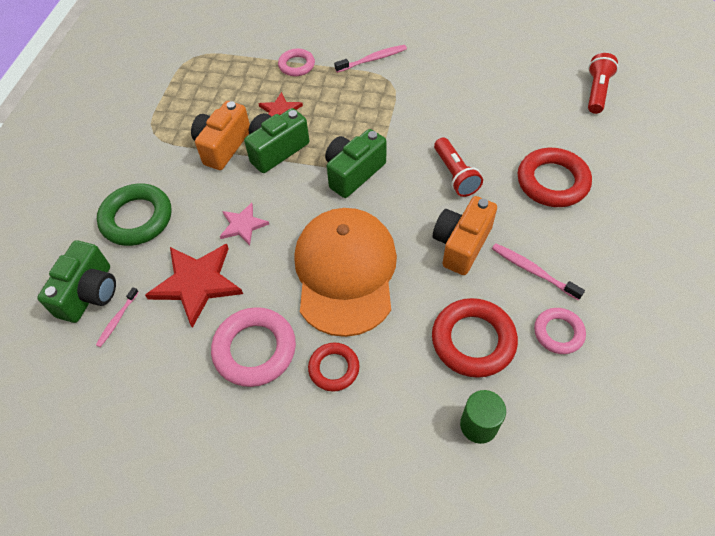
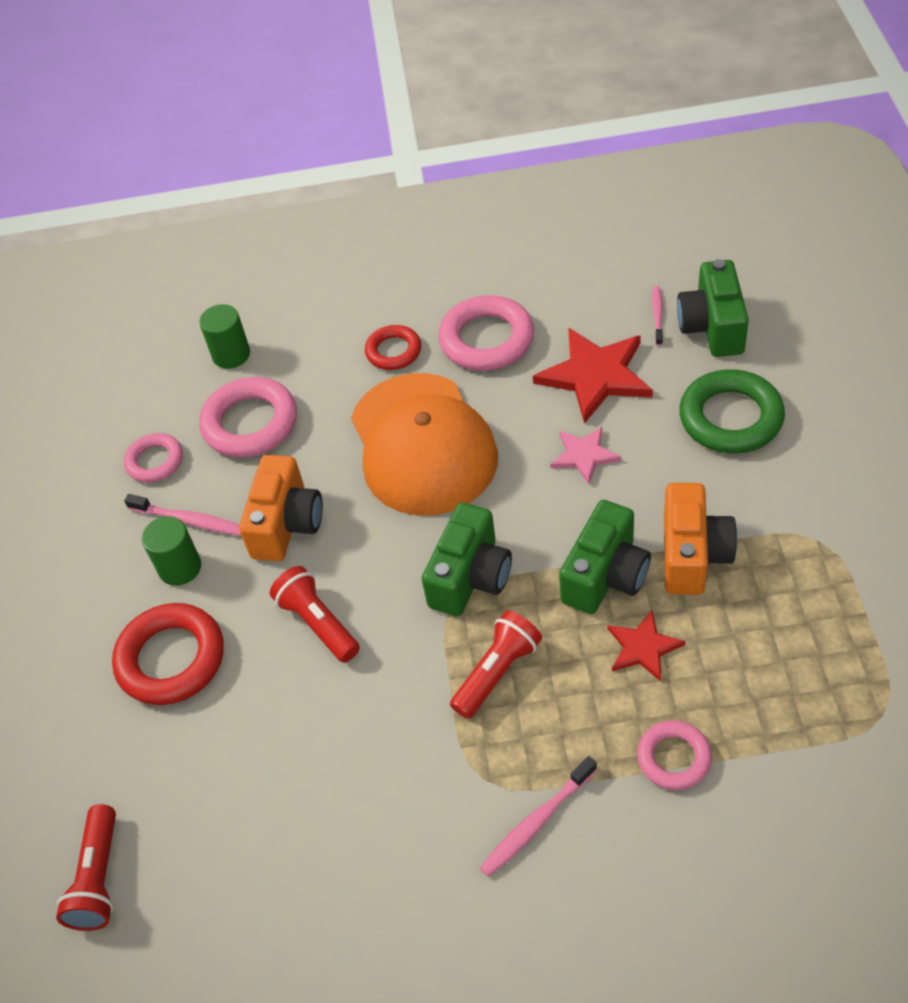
camera: 165 degrees right, 5 degrees down
red ring [432,298,518,378] -> pink ring [199,377,297,458]
none -> green cylinder [142,516,201,586]
none -> red flashlight [450,611,542,719]

